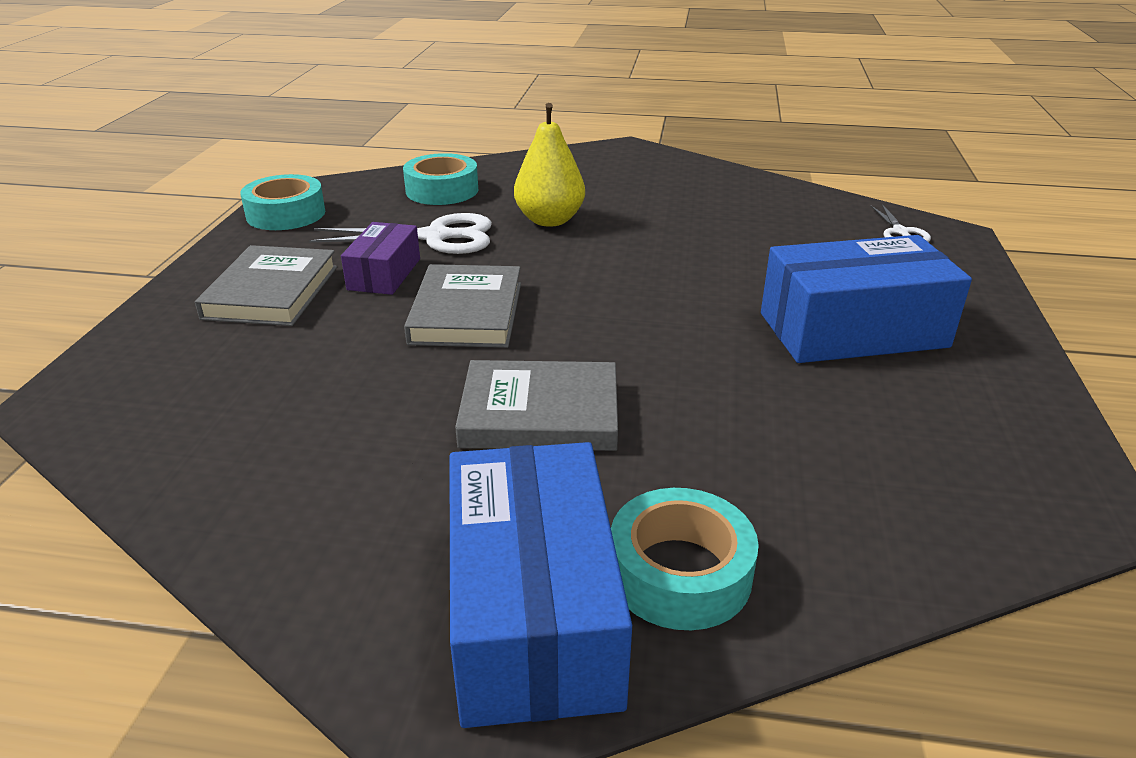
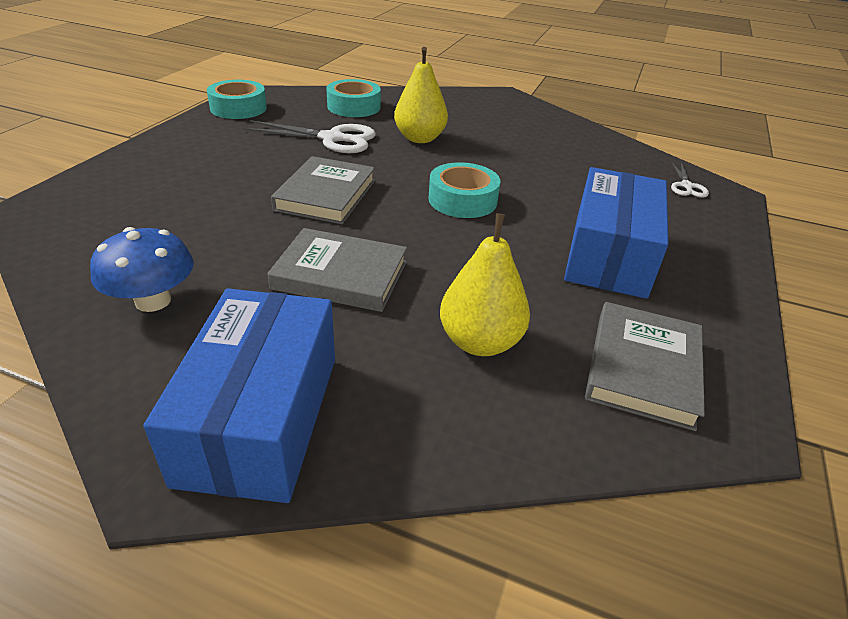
camera: 10 degrees right, 5 degrees up
grey book [195,245,337,326] -> grey book moved to [585,302,705,431]
purple box [341,222,420,295] -> none
turquoise tape [611,488,759,630] -> turquoise tape moved to [428,162,500,218]
blue box [761,235,972,363] -> blue box turned 75 degrees counterclockwise [564,167,668,299]
none -> blue mushroom [90,227,194,312]
none -> yellow pear [440,213,530,356]

